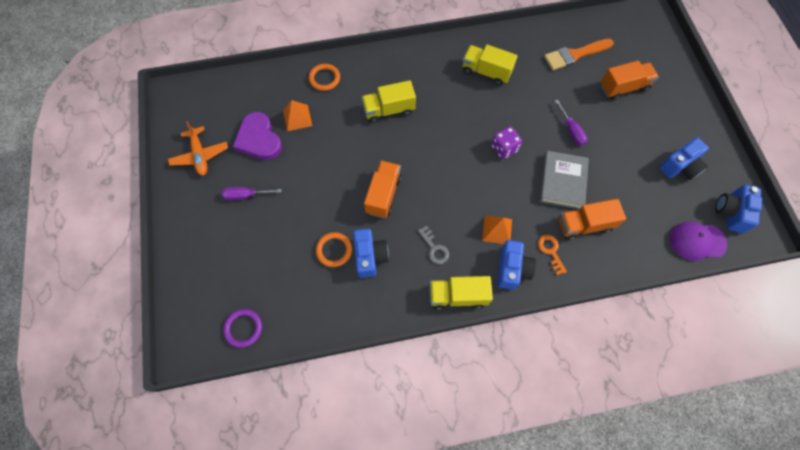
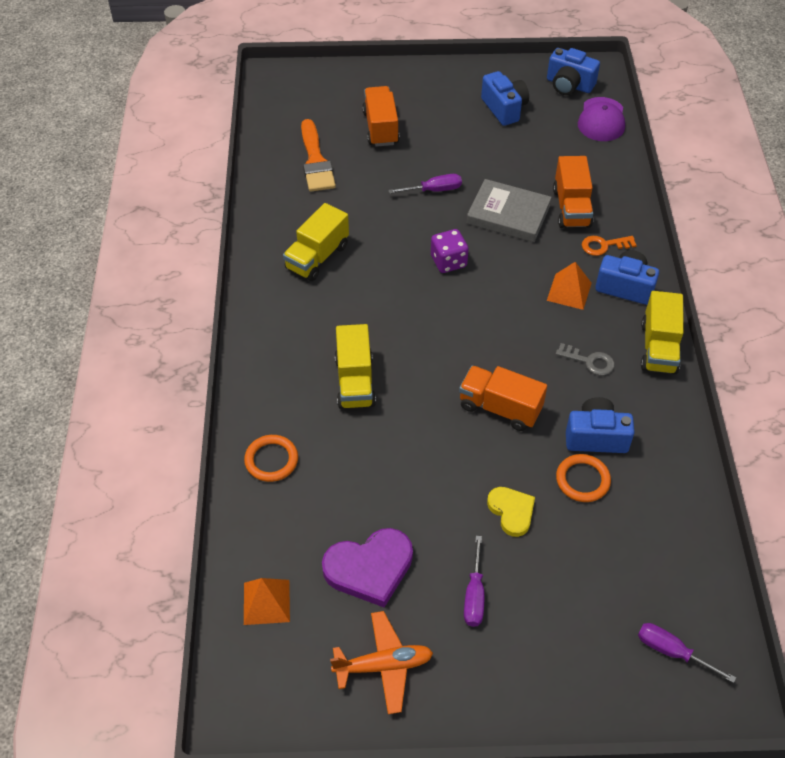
camera: 80 degrees left, 15 degrees down
purple ring [223,309,262,348] -> none
orange pyramid [283,100,312,131] -> orange pyramid moved to [244,578,290,625]
grey key [418,226,449,264] -> grey key turned 45 degrees clockwise [556,343,615,375]
none -> yellow heart [487,487,535,537]
none -> purple screwdriver [638,623,736,683]

